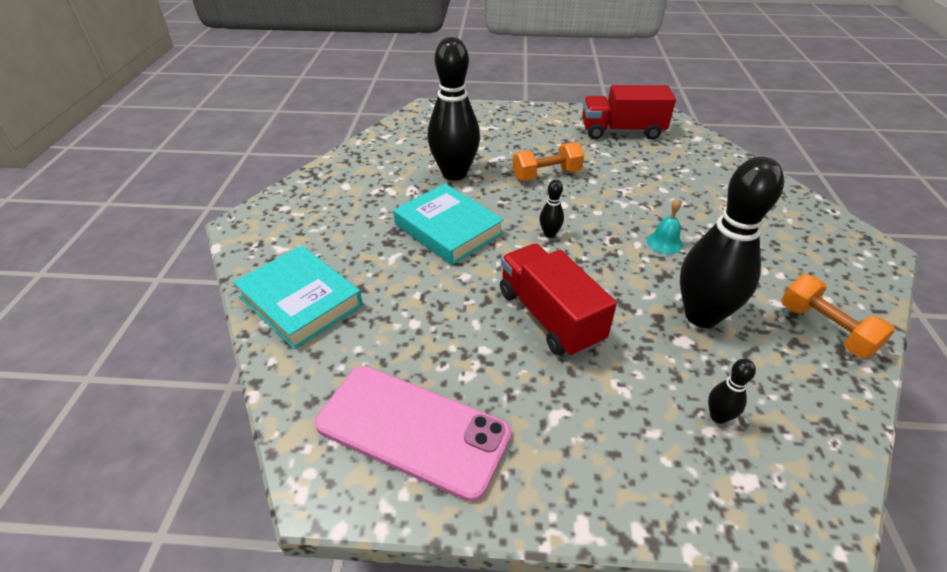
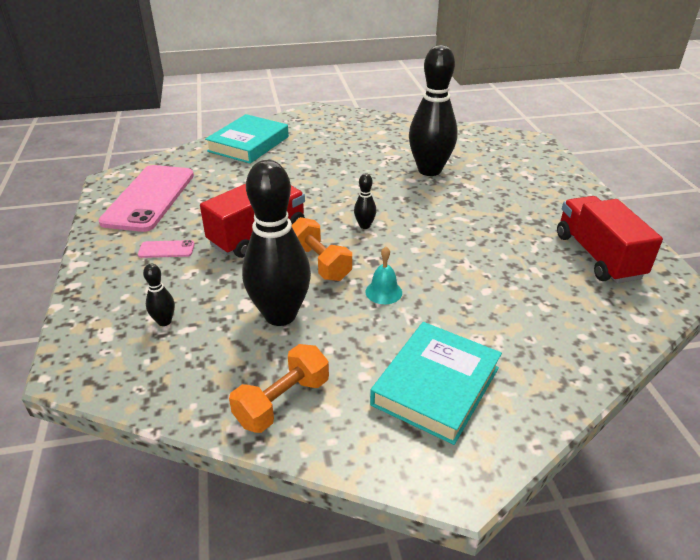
camera: 75 degrees right, 5 degrees down
turquoise book [393,184,504,265] -> turquoise book moved to [370,322,502,445]
orange dumbbell [512,142,584,181] -> orange dumbbell moved to [292,217,352,281]
none -> pink phone [138,240,195,258]

